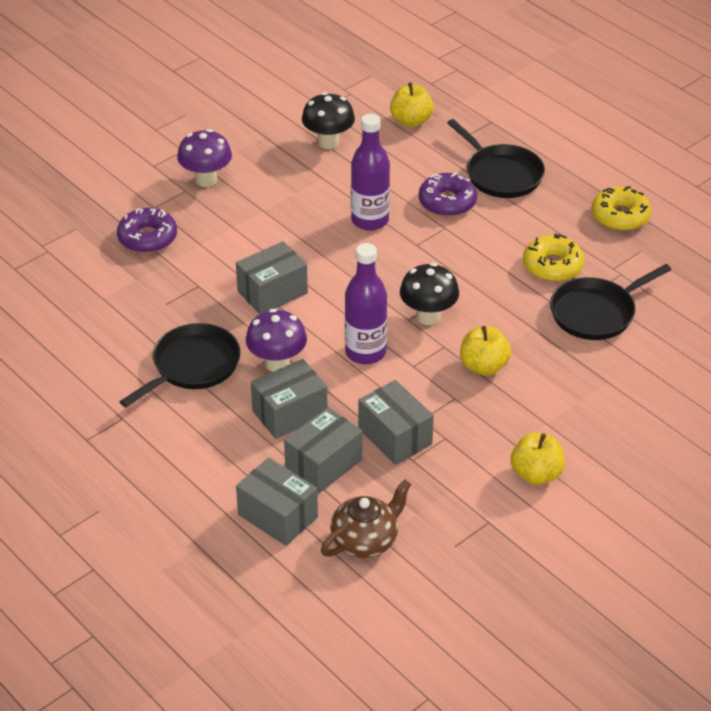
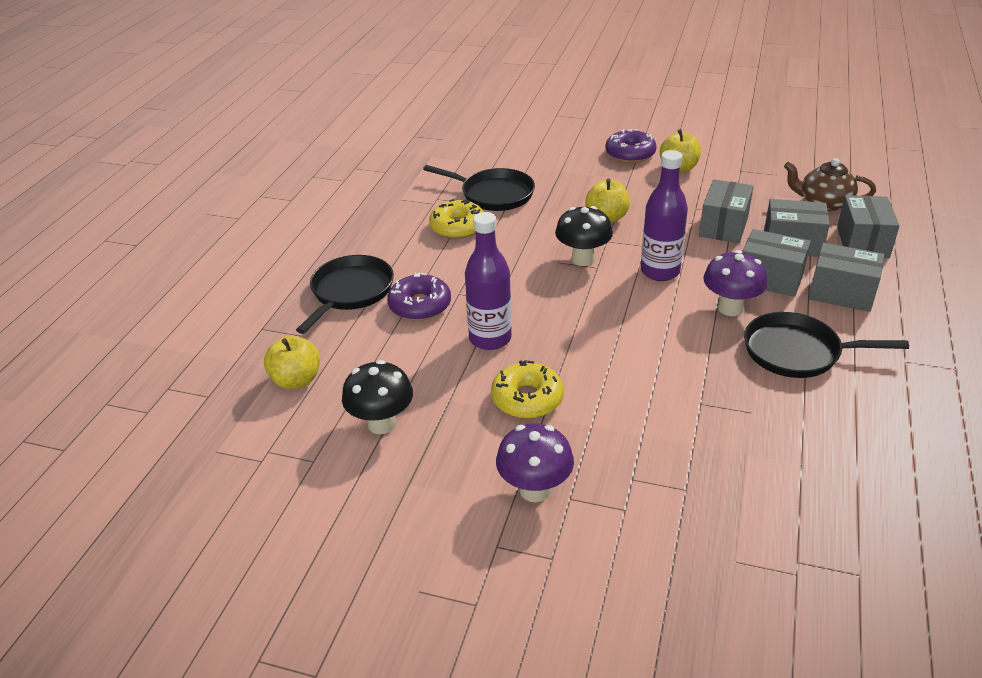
camera: 120 degrees left, 5 degrees down
purple donut [117,208,177,253] -> purple donut moved to [605,129,657,163]
grey box [236,241,308,314] -> grey box moved to [809,243,884,312]
yellow donut [592,186,651,231] -> yellow donut moved to [491,360,564,419]

